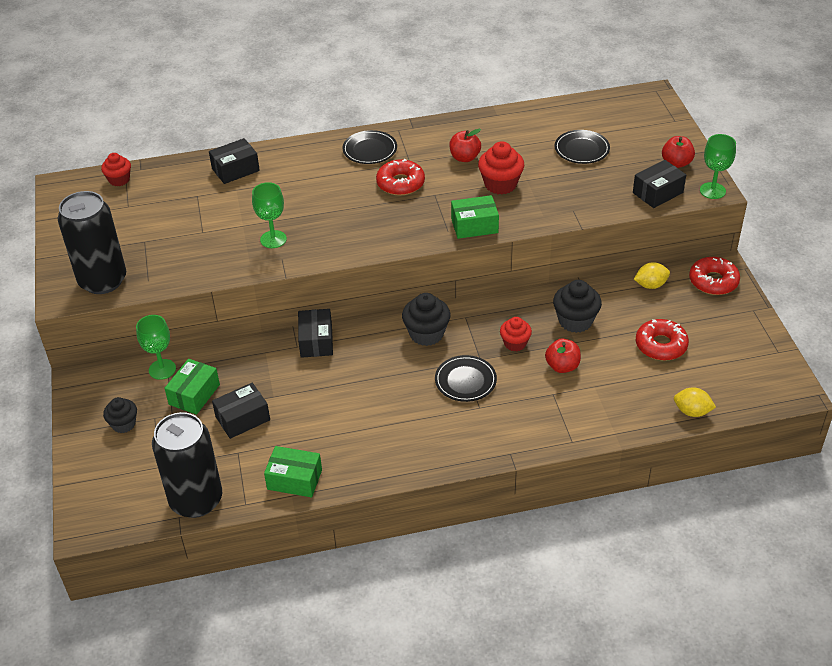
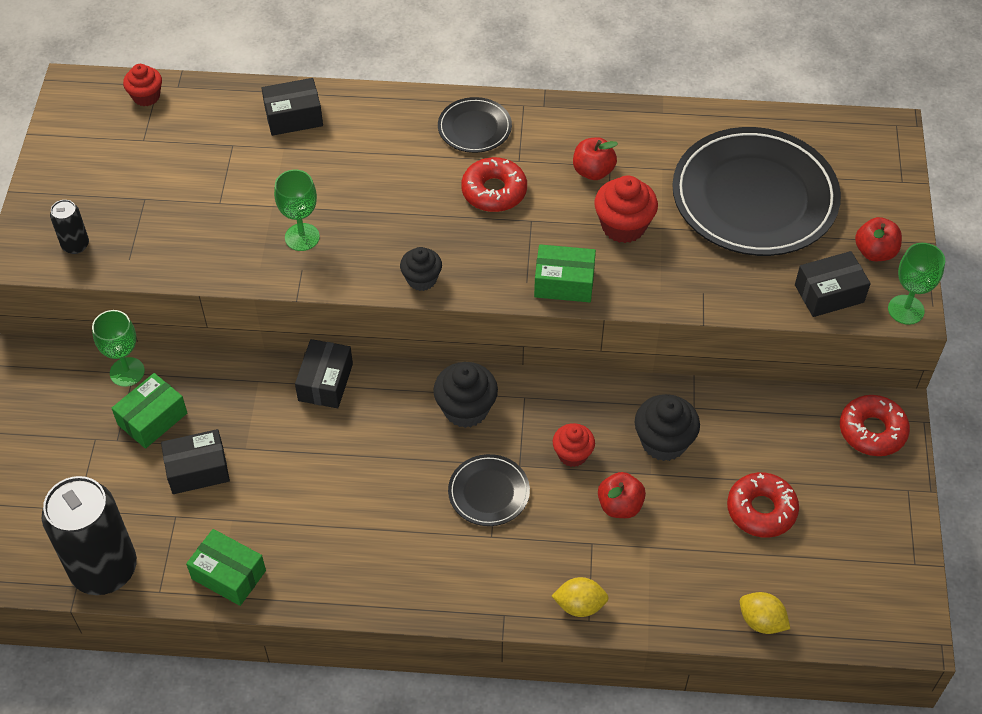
camera: 15 degrees right, 10 degrees up
black can [58,191,126,294] -> black can [50,200,89,254], size x0.45
black cupcake [103,397,137,433] -> black cupcake moved to [400,247,442,291]
black plate [555,130,610,164] -> black plate [672,127,841,256], size x2.17
yellow lemon [634,263,670,289] -> yellow lemon moved to [552,577,609,617]

